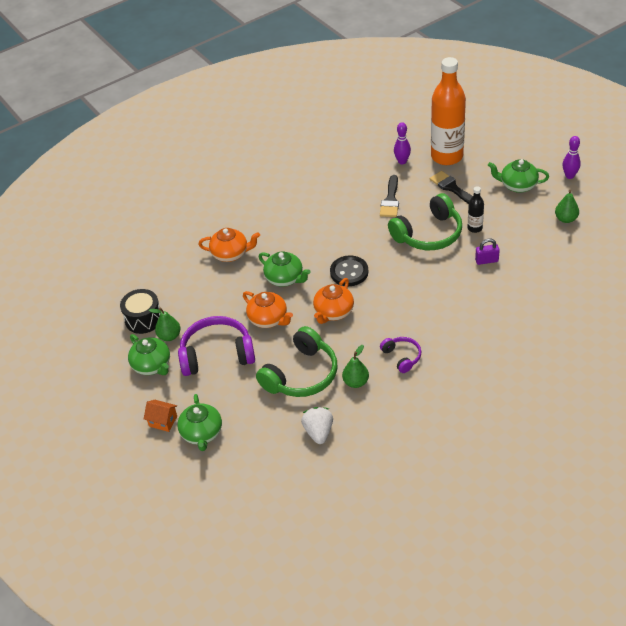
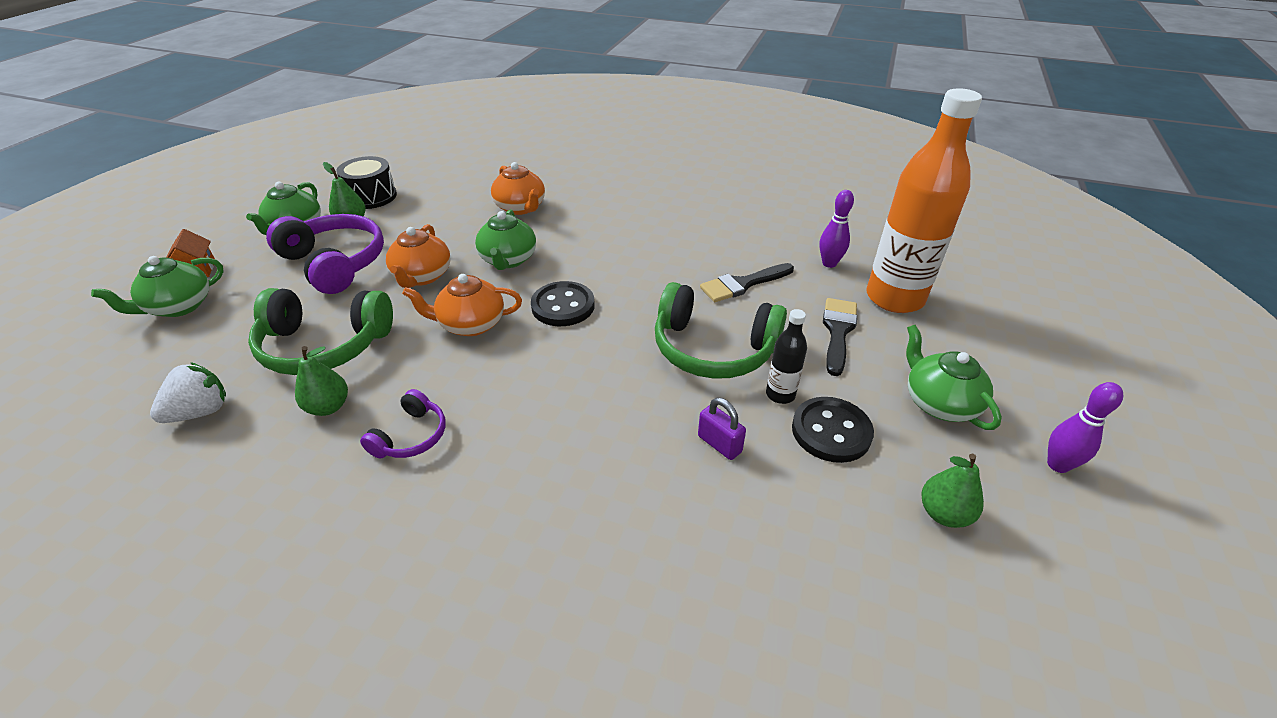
camera: 50 degrees right, 5 degrees down
none -> black button [792,397,874,463]

